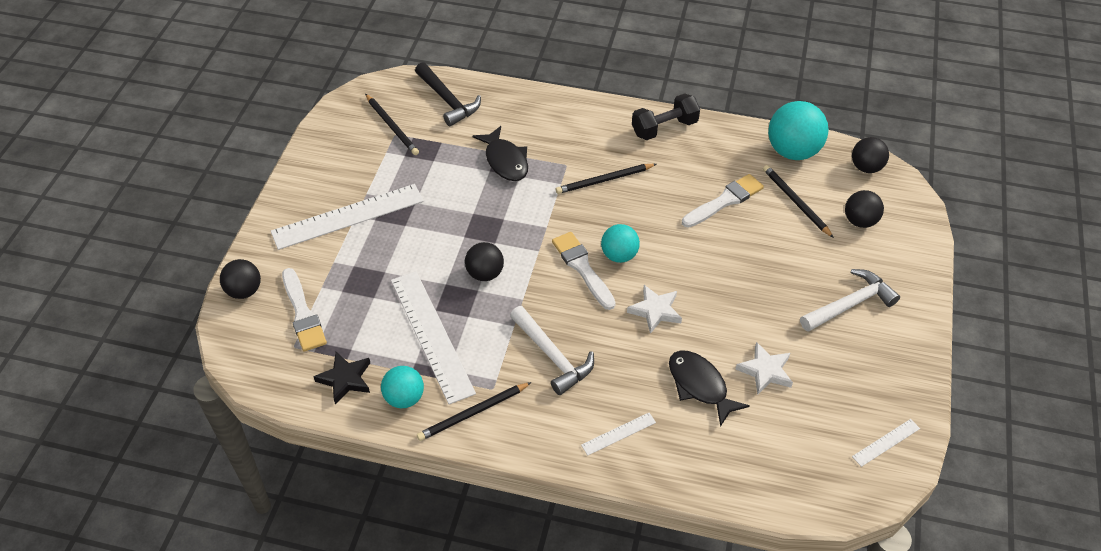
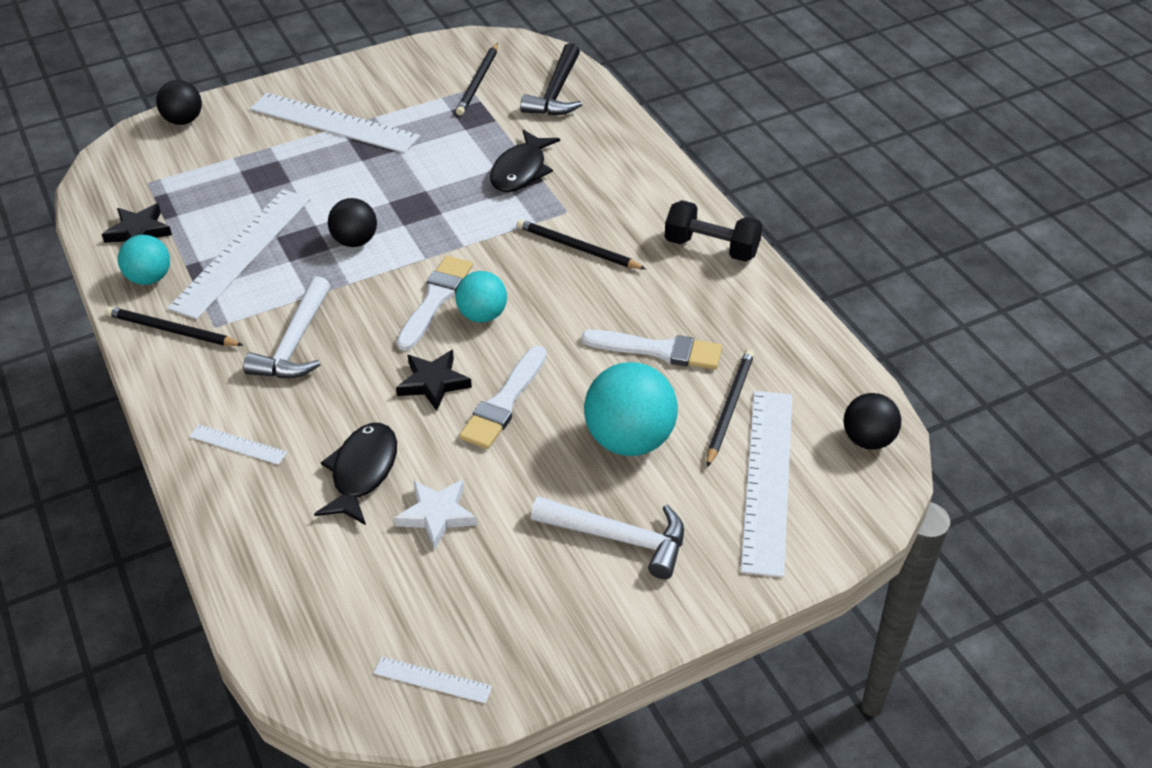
camera: 50 degrees right, 5 degrees down
white brush [282,268,327,351] -> white brush moved to [459,346,546,449]
white star [627,285,682,334] -> black star [396,350,472,411]
turquoise ball [768,101,828,160] -> turquoise ball moved to [584,362,678,456]
black ball [845,190,884,228] -> white ruler [741,391,792,577]

